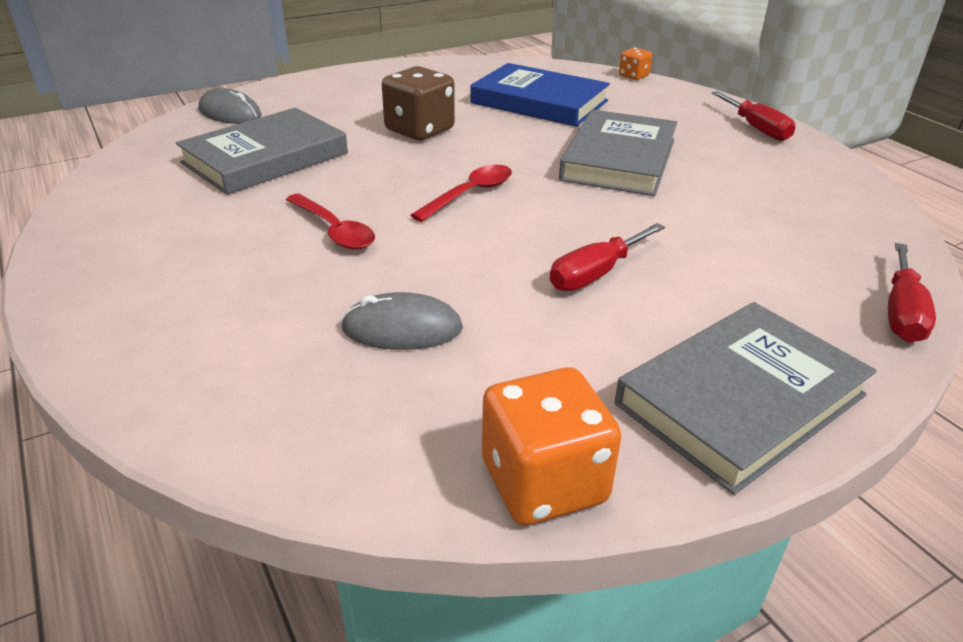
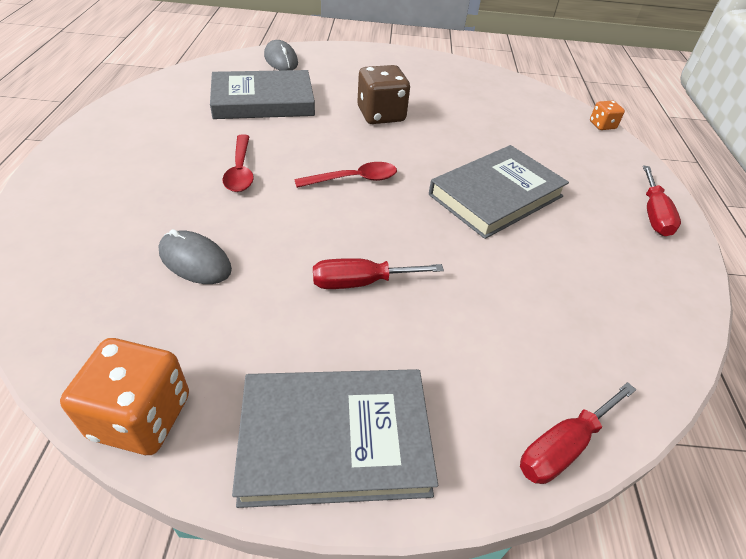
camera: 30 degrees right, 10 degrees up
blue book [470,63,610,127] -> none

